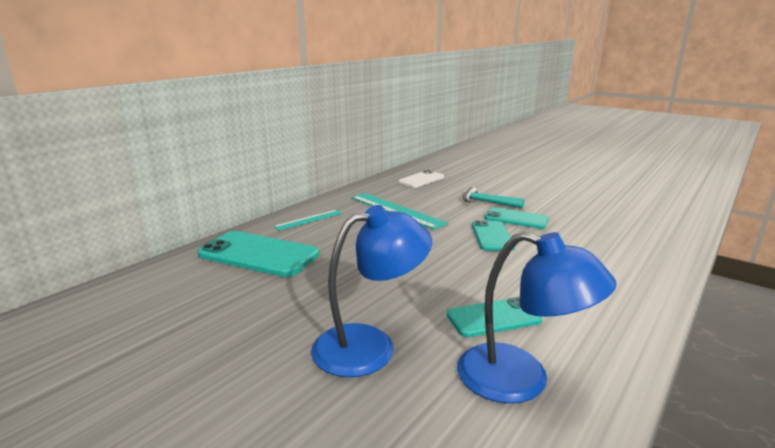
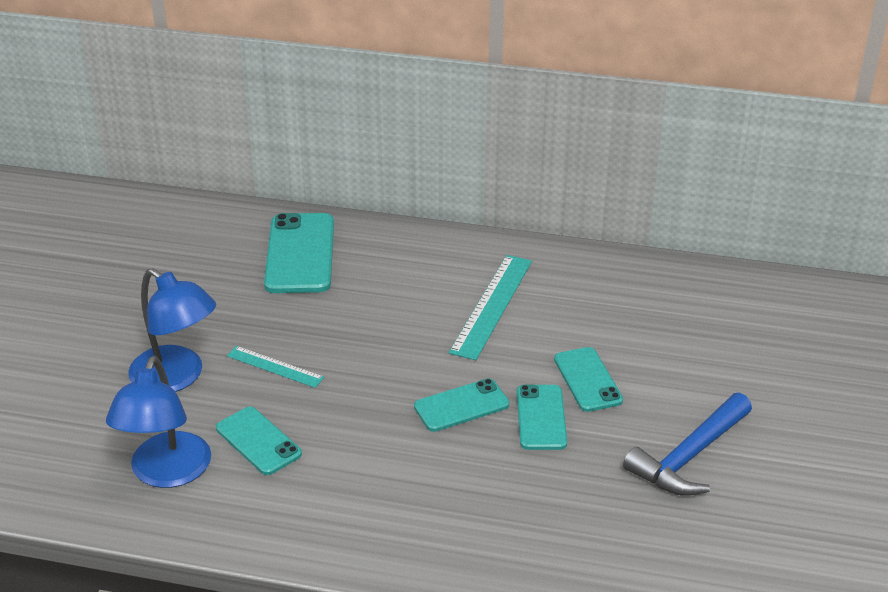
camera: 65 degrees right, 15 degrees up
turquoise ruler [273,210,342,231] -> turquoise ruler moved to [227,346,324,388]
white phone [398,170,444,188] -> none
turquoise hammer [463,187,524,209] -> turquoise phone [554,347,623,412]
none -> blue hammer [623,393,752,496]

